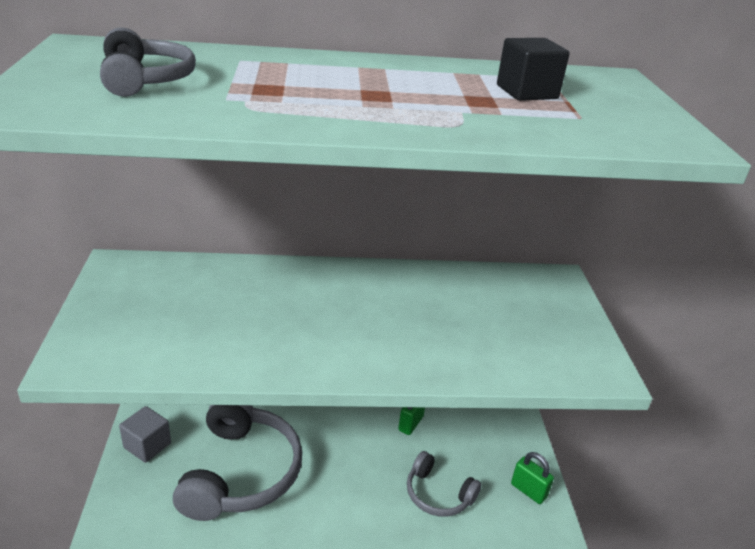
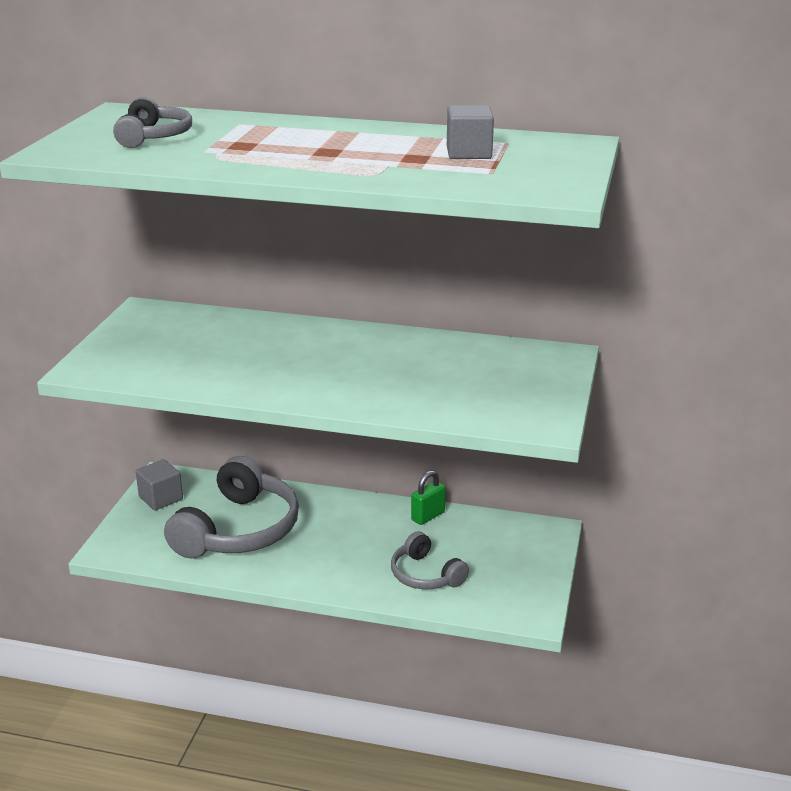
camera: 20 degrees right, 5 degrees down
black cube [497,38,569,101] -> grey cube [447,105,494,159]
green padlock [511,452,554,504] -> none

